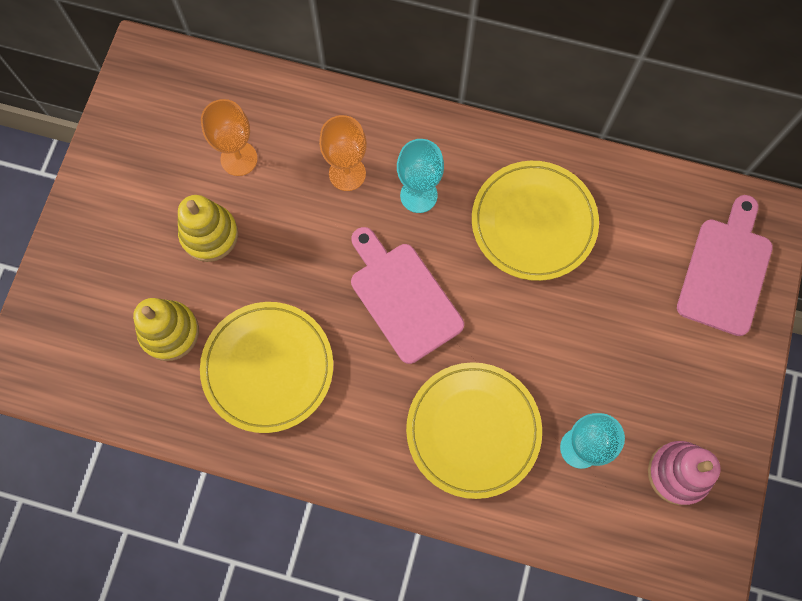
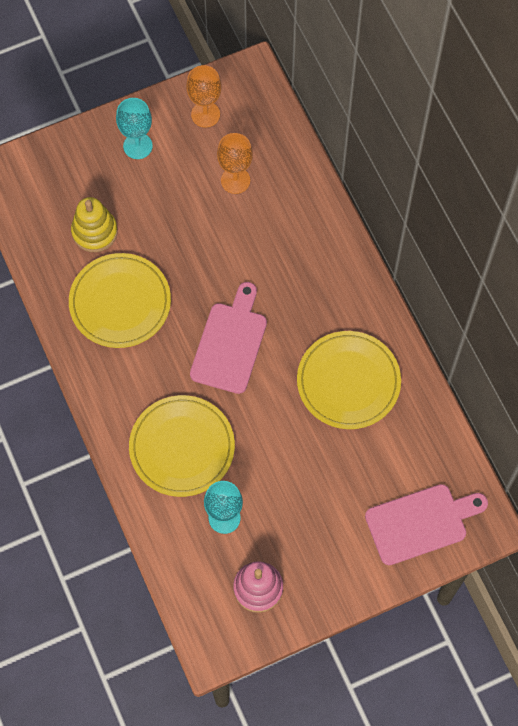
camera: 50 degrees right, 5 degrees down
yellow stacking toy [178,195,238,262] -> none
orange goblet [319,115,367,191] -> orange goblet moved to [186,65,222,128]
turquoise goblet [397,139,444,213] -> turquoise goblet moved to [116,98,153,159]

